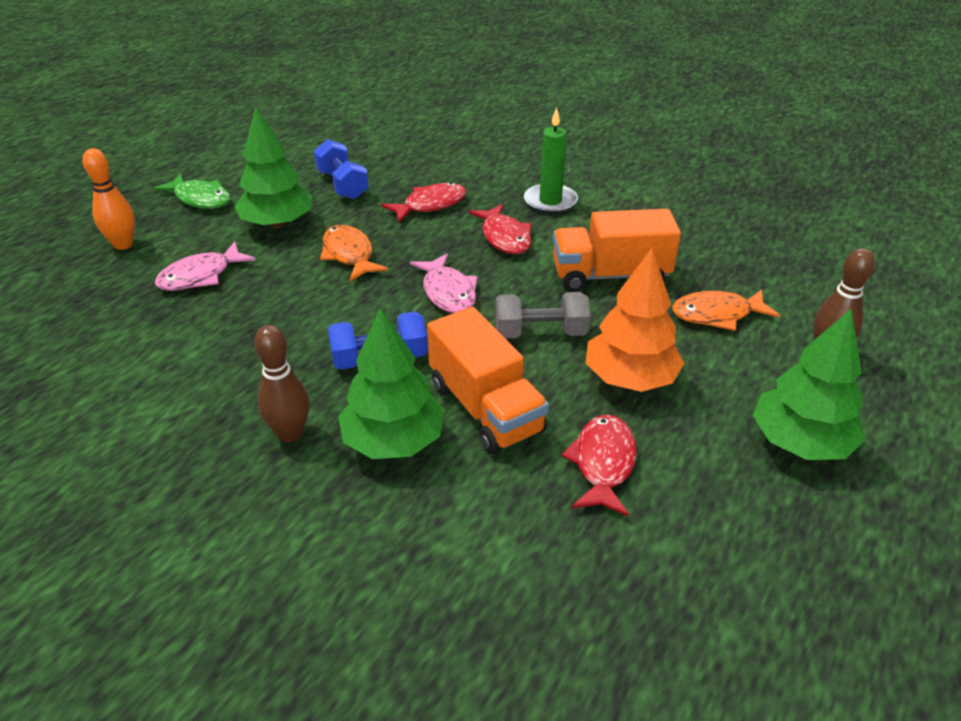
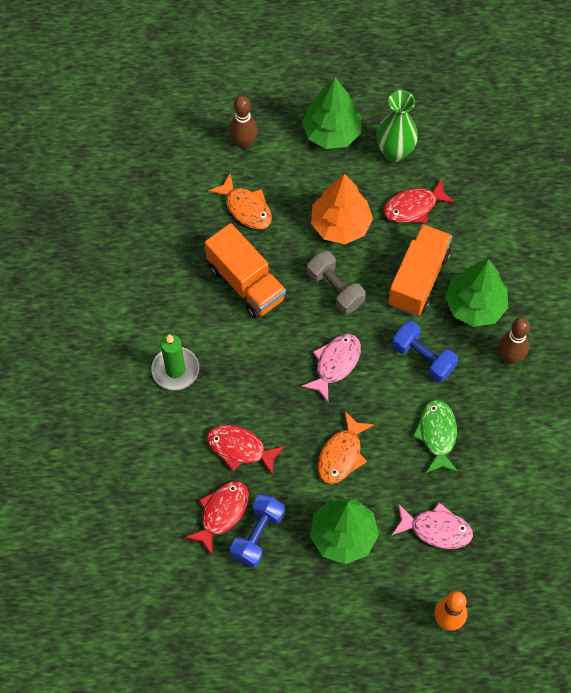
camera: 125 degrees left, 25 degrees up
green fish [153,173,230,209] -> green fish moved to [412,400,458,473]
red fish [469,204,532,254] -> red fish moved to [184,481,249,555]
none -> green vase [376,90,418,162]

